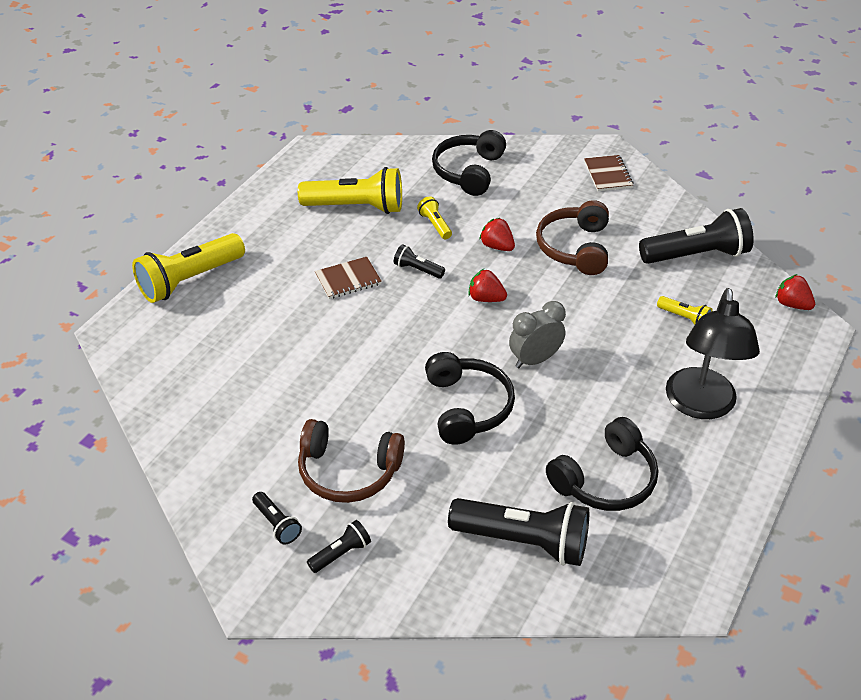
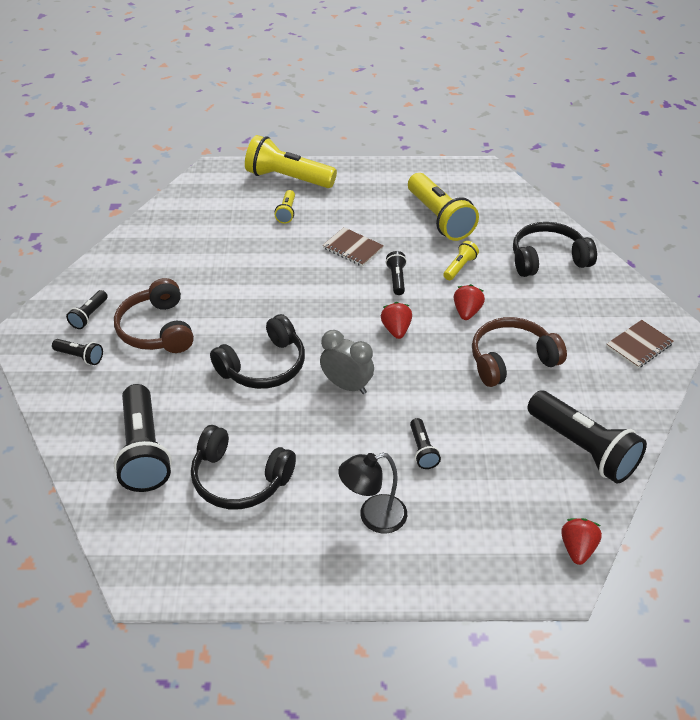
camera: 60 degrees right, 0 degrees up
yellow flashlight [657,296,713,325] -> yellow flashlight moved to [275,190,295,224]
black lamp [666,288,760,419] -> black lamp [338,453,407,533], size x0.65
none -> black flashlight [410,418,441,469]

